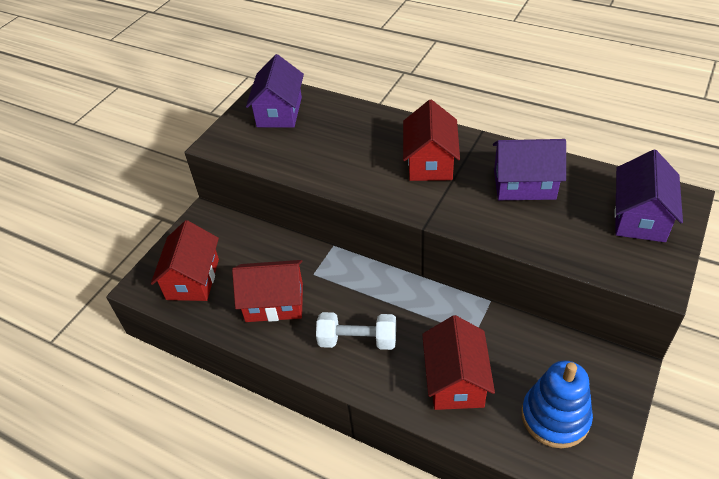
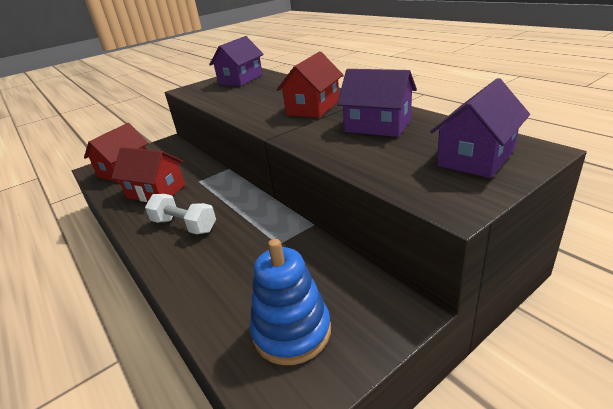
camera: 25 degrees right, 15 degrees down
red house [422,315,495,410] -> none

